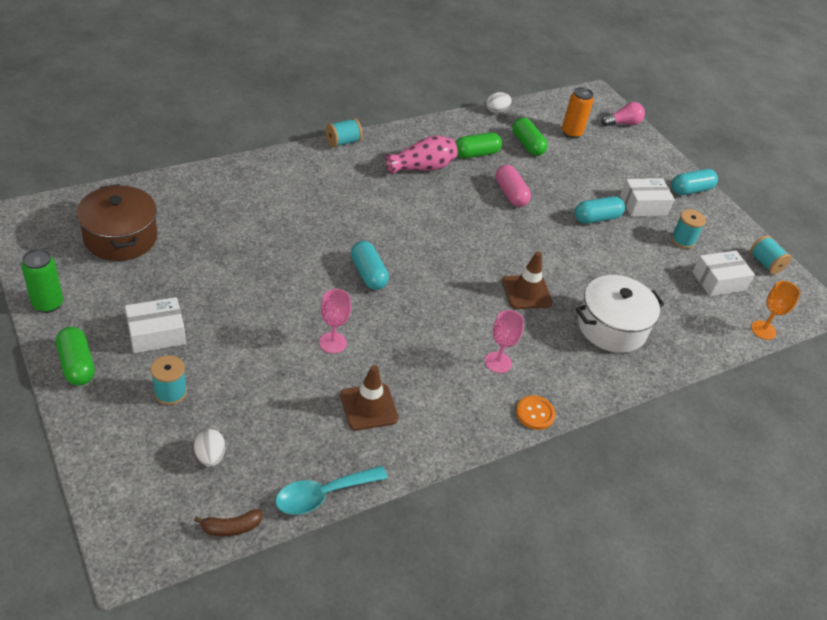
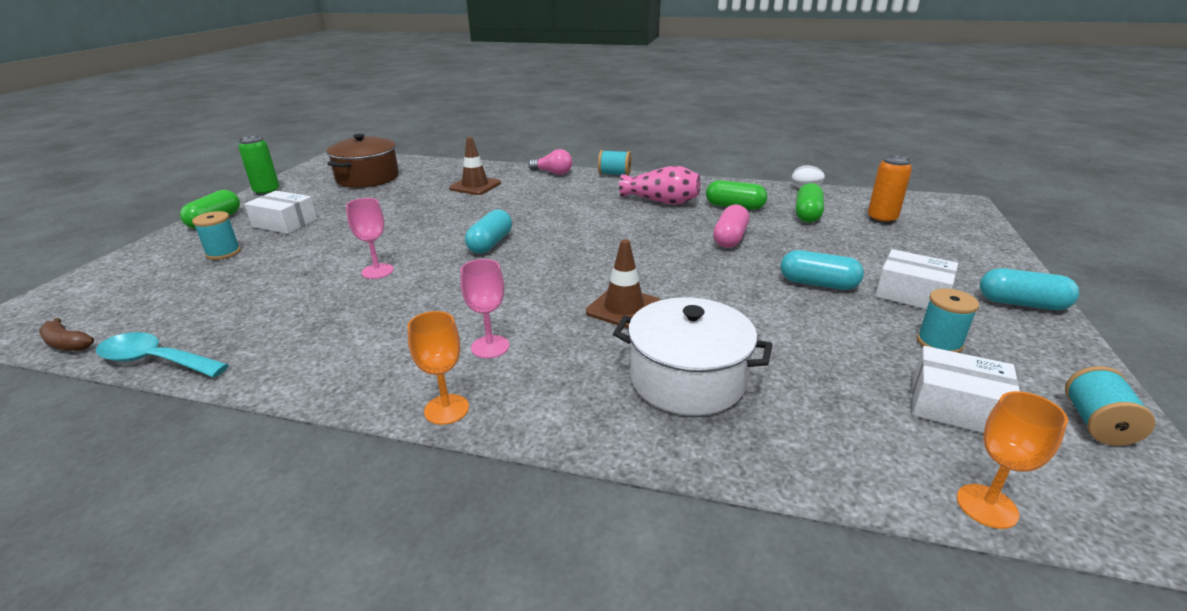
camera: 50 degrees right, 15 degrees down
white egg [194,429,225,467] -> none
brown traffic cone [340,365,398,430] -> brown traffic cone moved to [449,137,501,195]
orange button [516,396,556,430] -> orange goblet [407,311,469,425]
pink light bulb [602,102,645,126] -> pink light bulb moved to [529,149,572,175]

